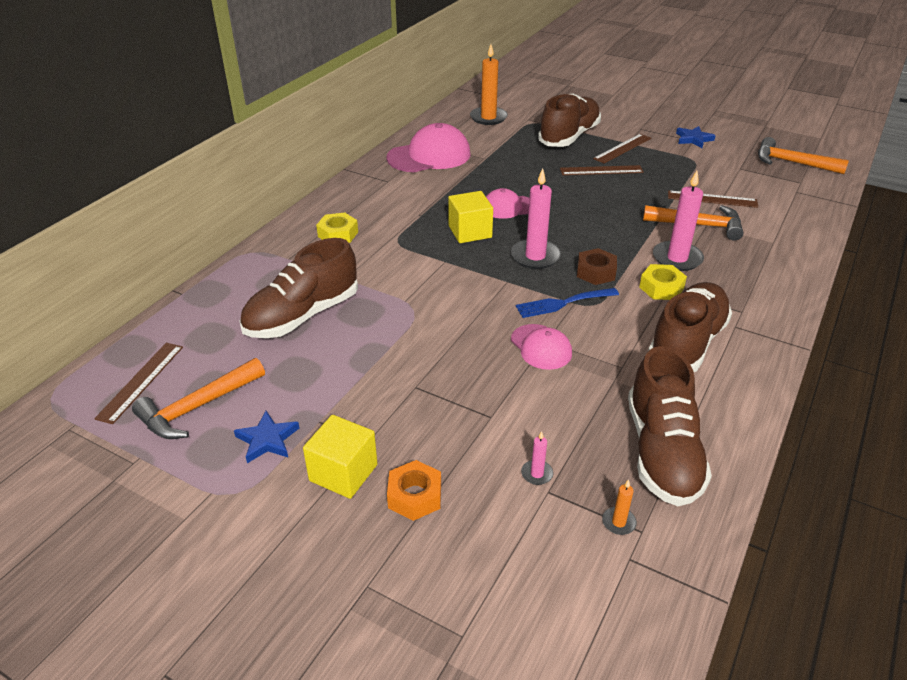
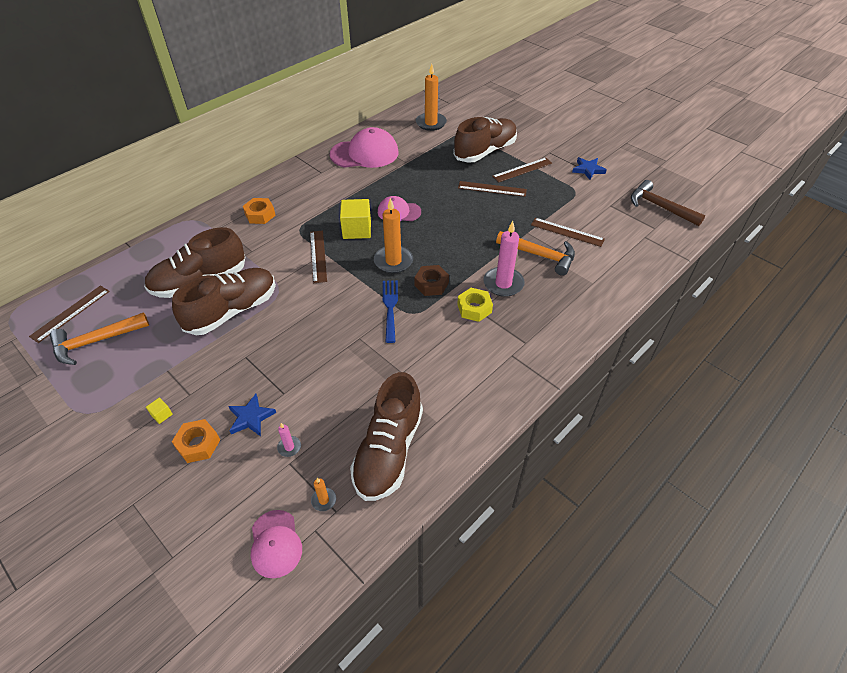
camera: 15 degrees right, 10 degrees up
blue star [234,411,299,463] -> blue star moved to [228,394,276,436]
yellow cube [303,415,377,499] -> yellow cube [146,397,173,424], size x0.43
yellow nut [316,212,358,243] -> orange nut [243,198,276,224]
pink candle [511,168,561,269] -> orange candle [374,198,413,273]
pink cap [511,324,572,370] -> pink cap moved to [251,510,302,578]
blue fork [516,288,619,318] -> blue fork turned 90 degrees clockwise [383,280,398,343]
brown shoe [648,282,732,372] -> brown shoe moved to [172,268,276,335]
orange hammer [758,137,849,174] -> brown hammer [631,180,705,226]
none -> brown ruler [310,231,327,283]

